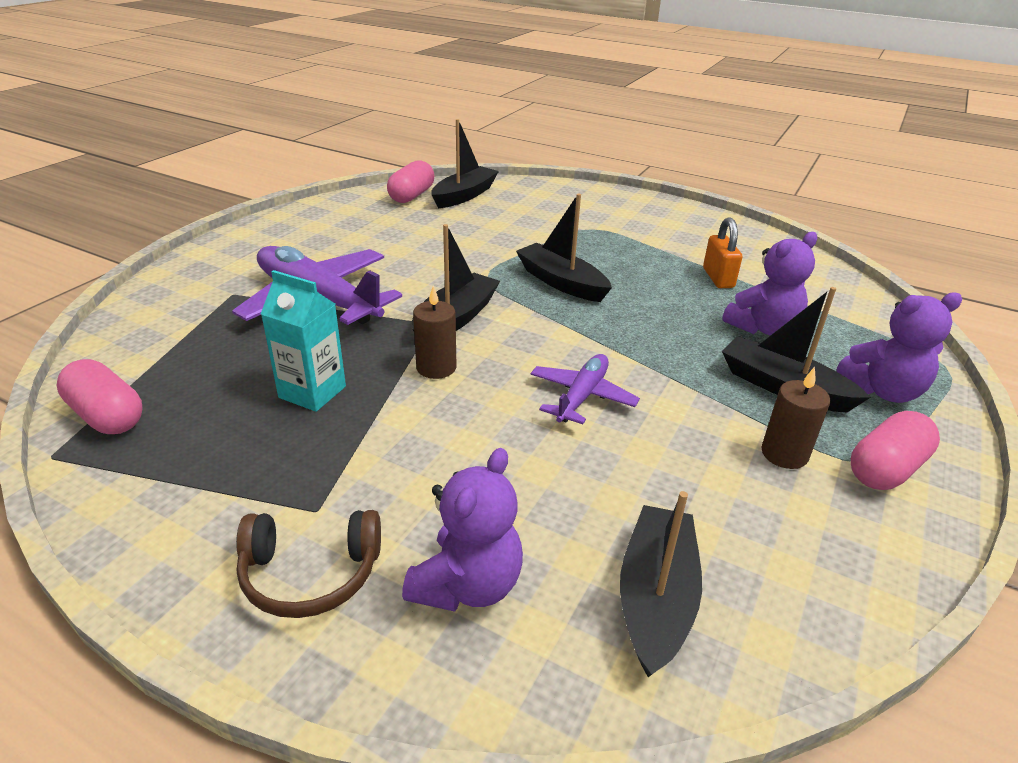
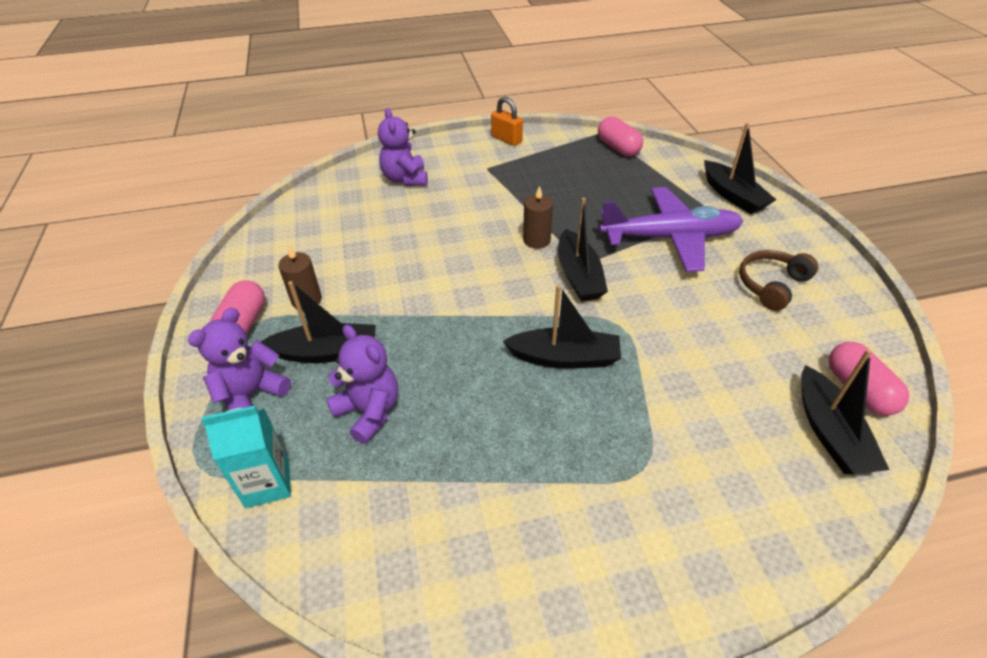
camera: 140 degrees right, 10 degrees up
pink capsule [57,359,142,434] -> pink capsule turned 60 degrees clockwise [598,117,643,156]
brown headphones [236,510,381,618] -> brown headphones moved to [739,250,818,311]
turquoise carton [261,270,346,412] -> turquoise carton moved to [201,406,291,508]
purple plane [530,354,640,424] -> none
black boat [620,491,702,677] -> black boat moved to [704,123,776,214]
orange padlock [703,217,742,288] -> orange padlock moved to [491,97,523,146]
purple teddy bear [722,232,817,336] -> purple teddy bear turned 120 degrees clockwise [326,325,398,444]

